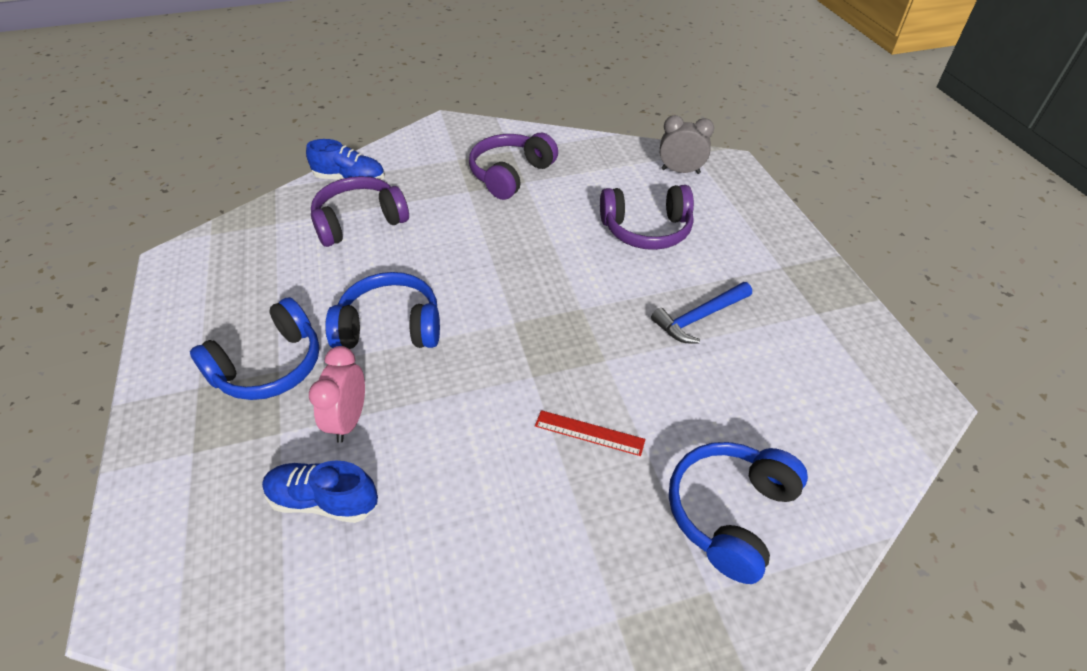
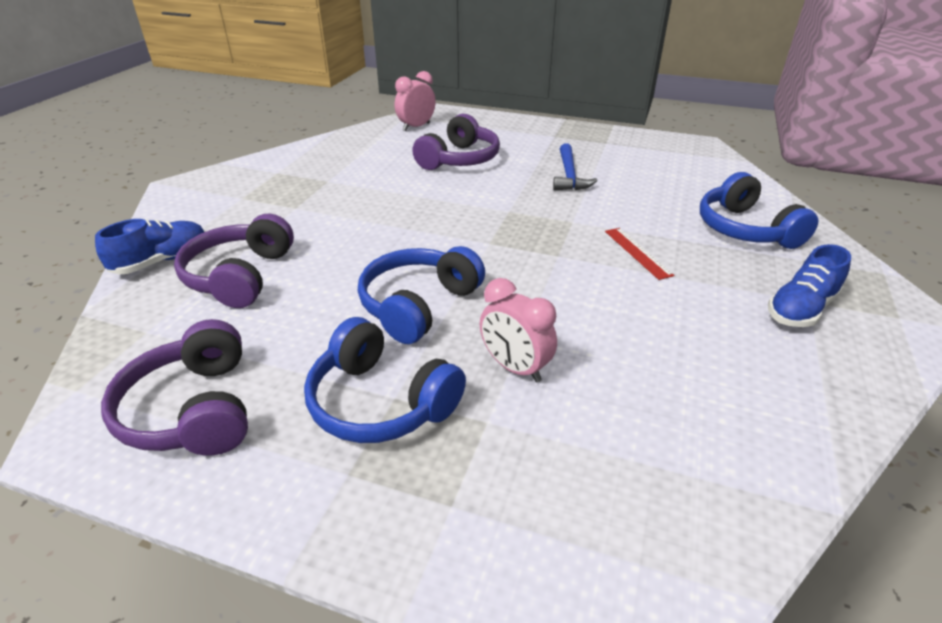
camera: 55 degrees left, 10 degrees down
blue headphones [190,297,320,400] -> blue headphones turned 135 degrees clockwise [304,317,466,443]
blue shoe [262,461,378,523] -> blue shoe moved to [768,244,851,327]
purple headphones [469,133,558,200] -> purple headphones moved to [101,319,248,456]
red ruler [535,410,645,456] -> red ruler turned 75 degrees counterclockwise [605,228,675,280]
grey clock [660,115,714,174] -> pink clock [395,71,436,131]

